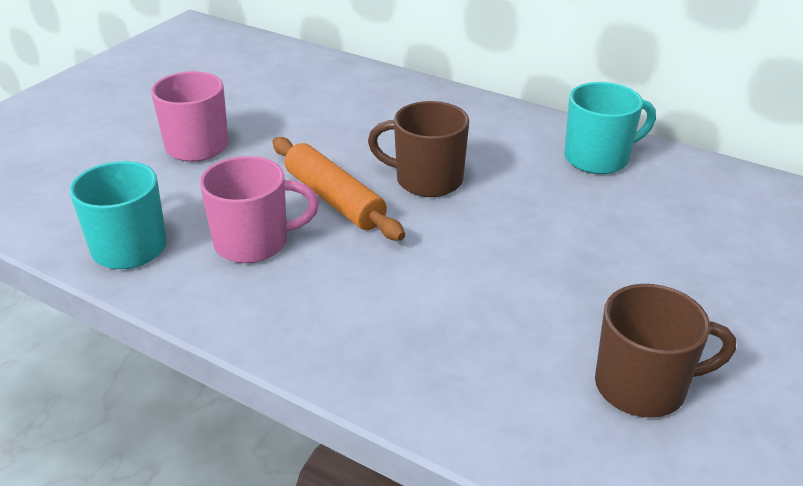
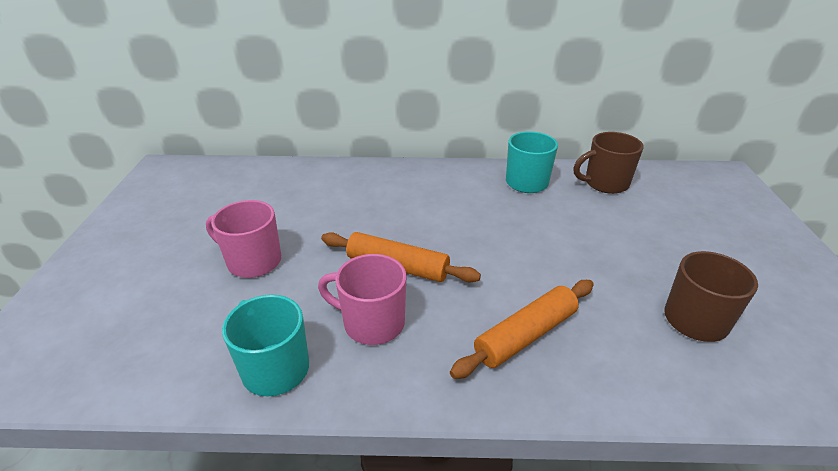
camera: 30 degrees left, 0 degrees up
pink mug [199,156,319,263] -> pink mug turned 120 degrees counterclockwise [318,254,407,345]
brown mug [368,101,469,197] -> brown mug moved to [573,132,644,194]
none -> orange rolling pin [450,280,594,379]

